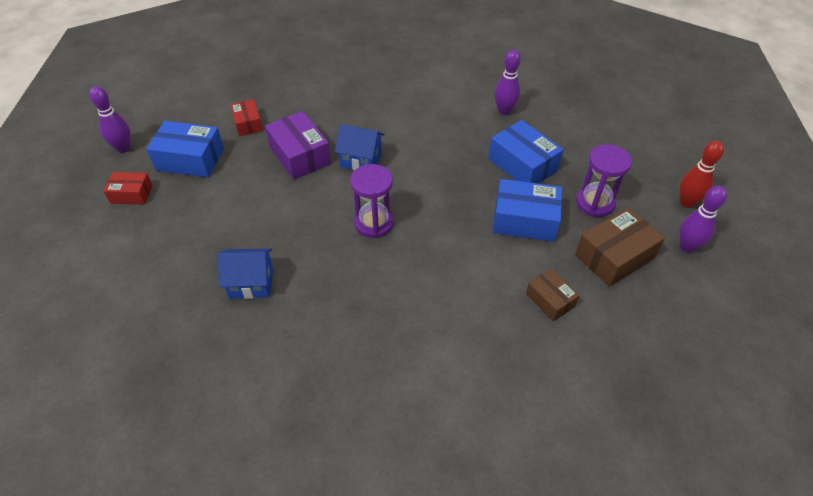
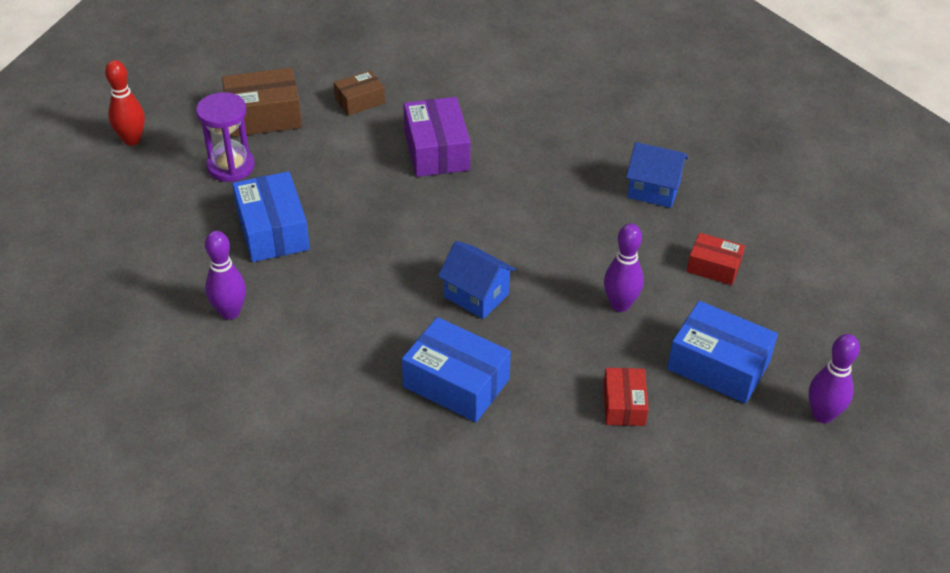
camera: 160 degrees left, 5 degrees down
red box [104,172,153,204] -> red box moved to [687,233,745,285]
purple box [265,111,331,180] -> purple box moved to [403,97,471,177]
purple hourglass [350,164,394,238] -> none
blue box [493,179,562,242] -> blue box moved to [402,317,511,422]
brown box [526,269,580,321] -> brown box turned 75 degrees clockwise [334,70,385,116]
purple bowling pin [679,186,727,253] -> purple bowling pin moved to [604,224,644,312]

